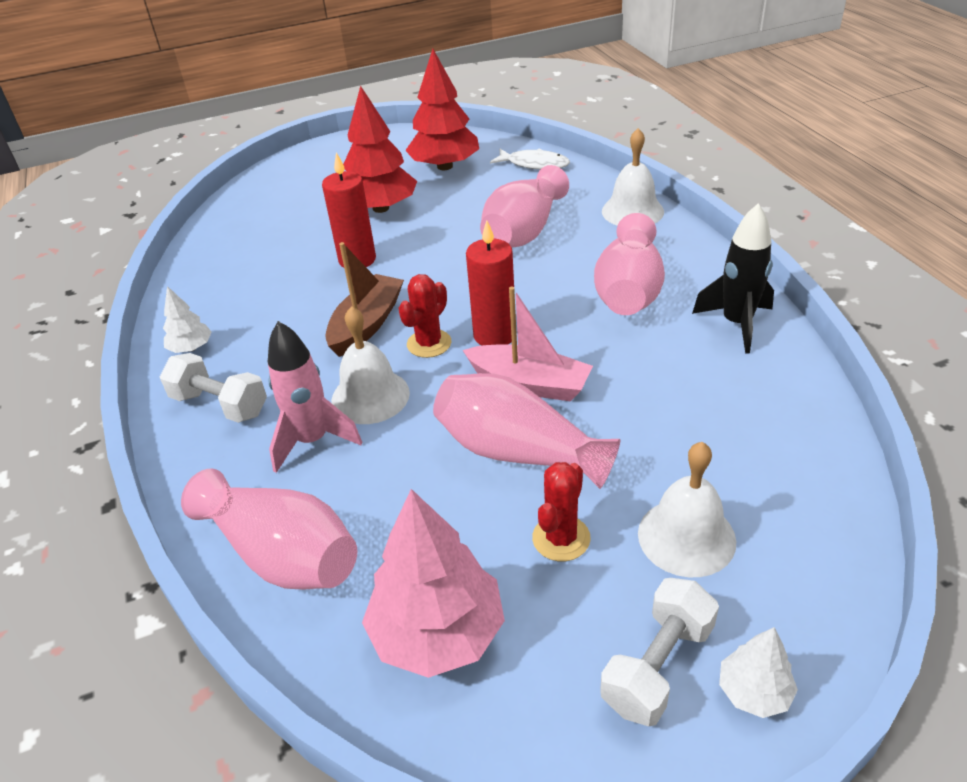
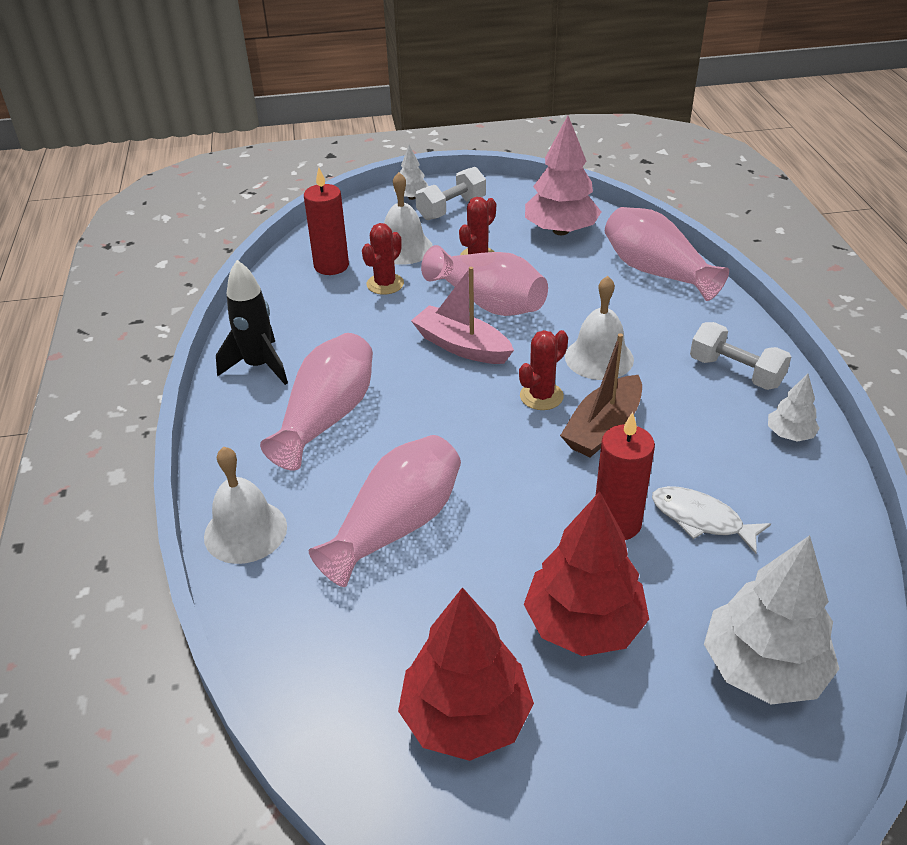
camera: 170 degrees left, 0 degrees up
pink rocket [268,321,362,473] -> none
red candle [466,220,514,346] -> red candle moved to [304,167,349,275]
white fish [490,149,570,170] -> white fish moved to [652,486,771,554]
none -> red cactus [362,223,404,295]
none -> white tree [704,535,839,704]

